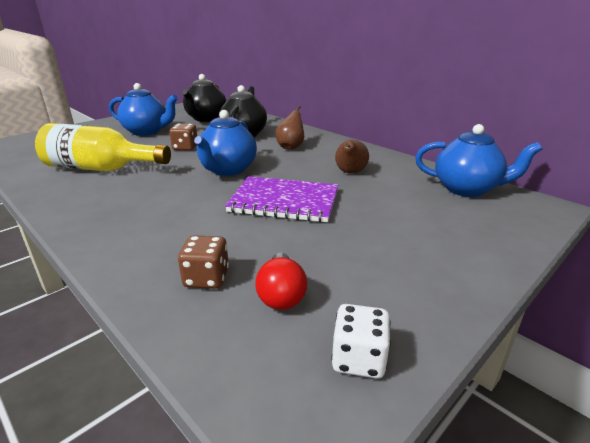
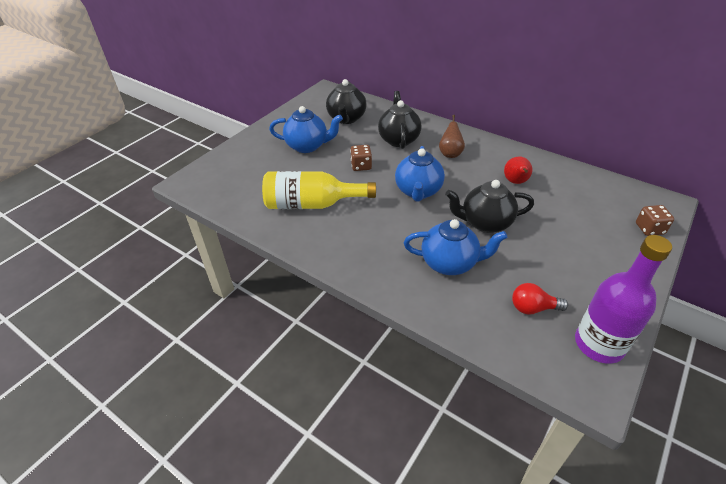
camera: 10 degrees left, 15 degrees up
brown dice [178,235,229,289] -> brown dice moved to [636,205,674,236]
purple notebook [225,176,338,223] -> black teapot [445,180,534,233]
red light bulb [255,252,307,310] -> red light bulb turned 105 degrees clockwise [512,283,568,315]
white dice [331,304,391,379] -> purple bottle [575,235,672,364]
brown pear [335,140,369,173] -> red pear [504,156,532,184]
blue teapot [415,124,542,197] -> blue teapot moved to [404,219,507,275]

